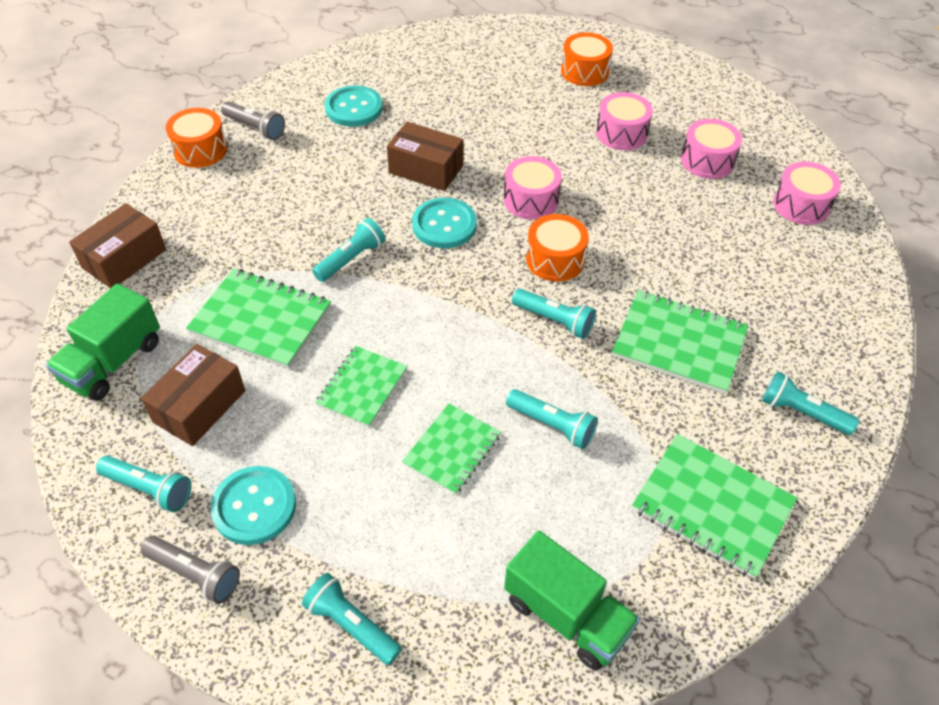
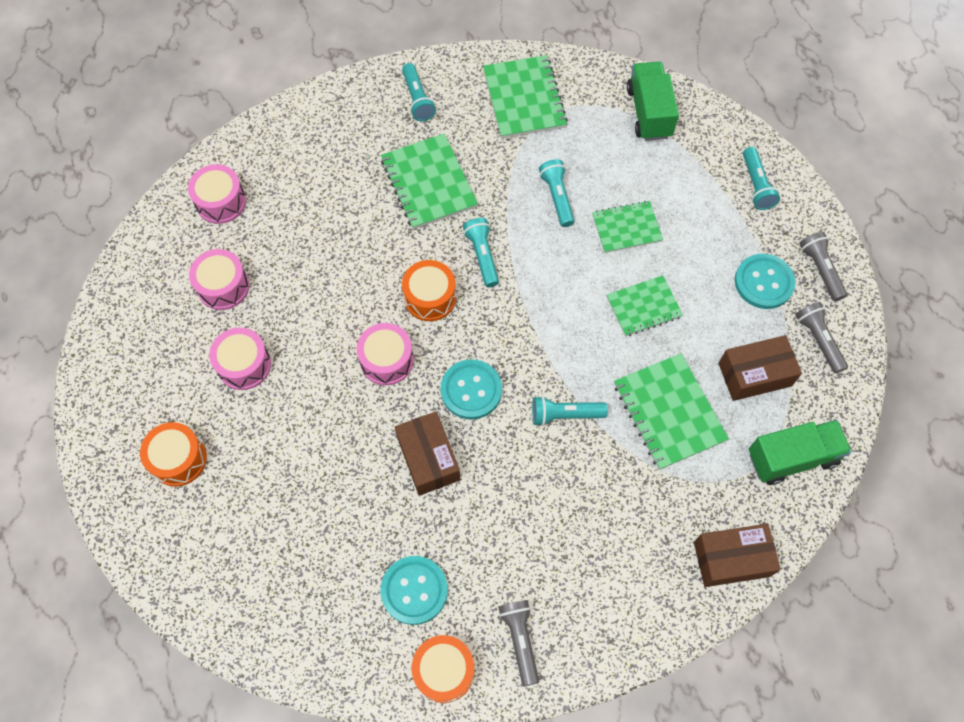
camera: 135 degrees left, 15 degrees up
turquoise flashlight [96,456,191,512] -> grey flashlight [796,302,848,374]
orange drum [166,108,228,168] -> orange drum moved to [412,635,474,703]

